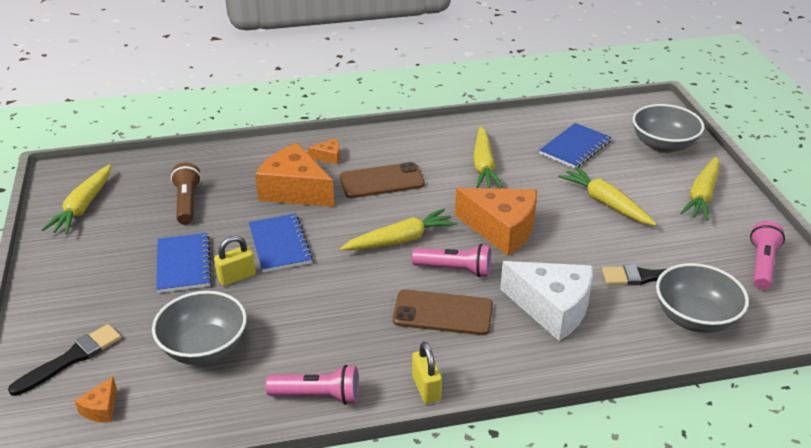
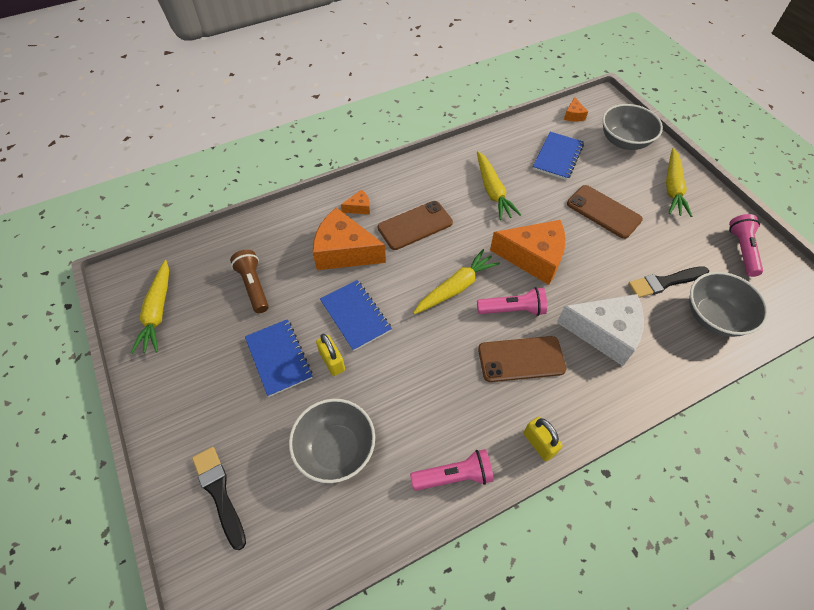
camera: 15 degrees left, 20 degrees up
black brush [8,324,121,396] -> black brush turned 60 degrees counterclockwise [192,447,246,550]
orange cheese [74,377,117,422] -> orange cheese moved to [564,97,588,122]
yellow padlock [214,235,256,286] -> yellow padlock turned 75 degrees counterclockwise [316,334,345,376]
yellow carrot [559,166,657,226] -> brown phone [567,185,643,239]

